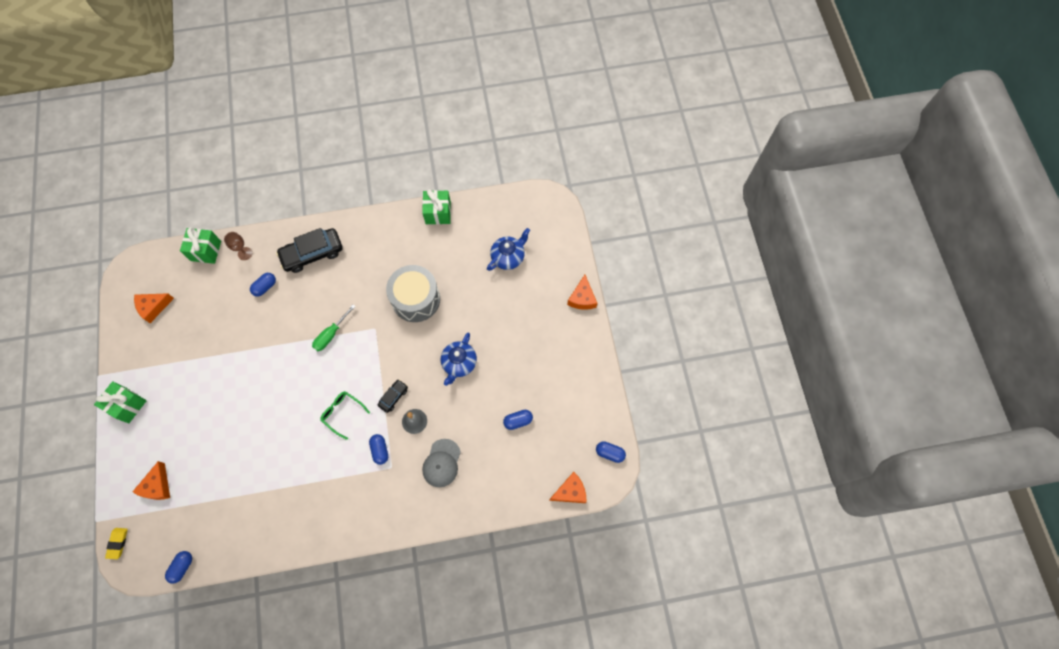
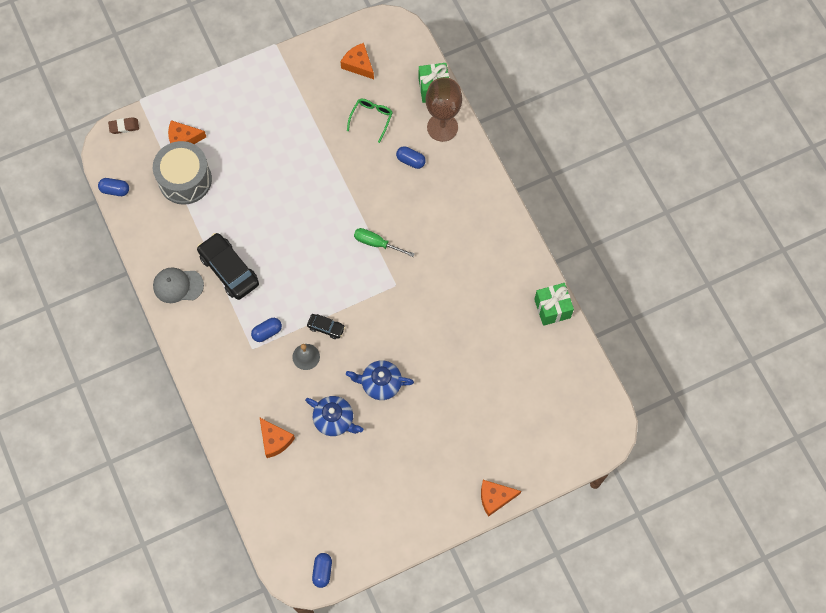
camera: 75 degrees right, 0 degrees up
green gift [94,381,146,423] -> none
yellow eraser [105,528,128,559] -> brown eraser [108,117,139,134]
brown goblet [224,232,252,260] -> brown goblet [425,77,462,142], size x1.95
black car [276,228,343,273] -> black car moved to [197,233,259,300]
green glasses [321,391,370,440] -> green glasses moved to [347,99,393,143]
grey drum [386,265,440,322] -> grey drum moved to [153,141,212,205]
grey cap [422,439,461,487] -> grey cap moved to [153,267,204,303]
blue teapot [487,228,530,271] -> blue teapot moved to [305,396,363,436]
blue capsule [503,410,533,430] -> none
orange cheese [549,472,586,503] -> orange cheese moved to [259,417,295,458]

